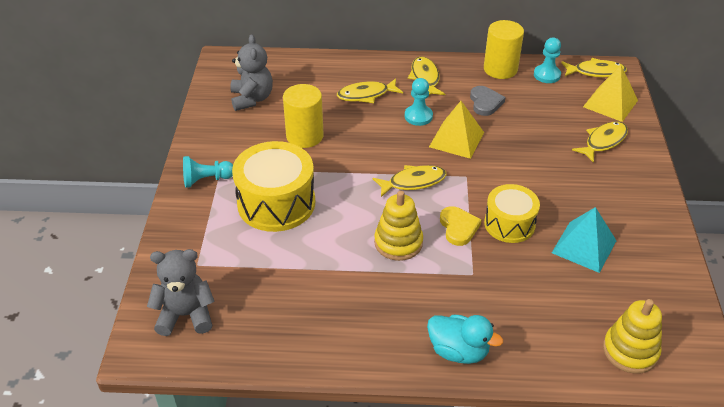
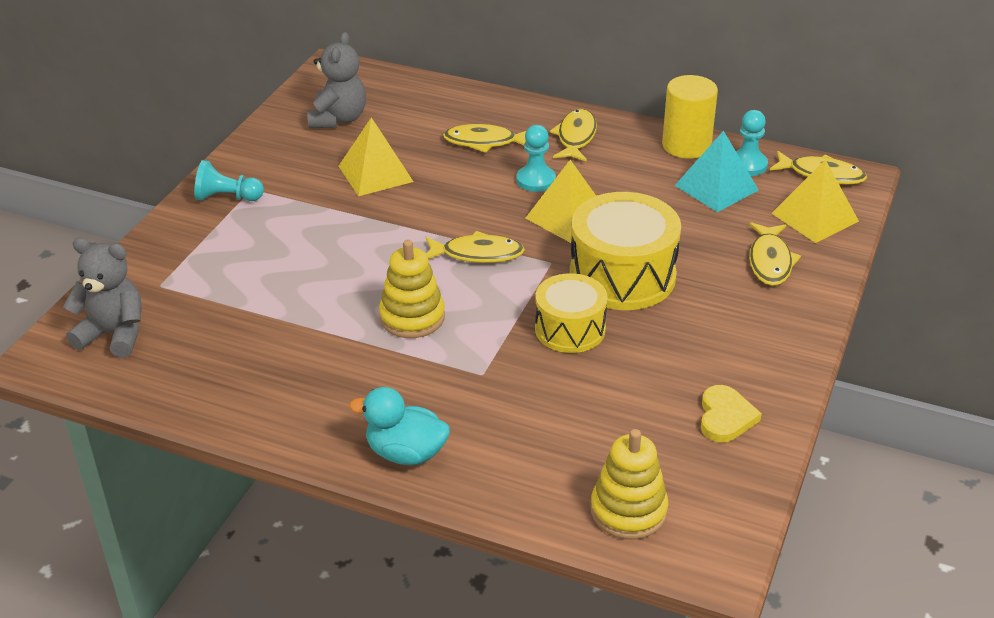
camera: 20 degrees right, 5 degrees down
yellow drum [232,141,315,232] -> yellow drum moved to [570,192,681,310]
yellow cylinder [283,84,324,148] -> yellow pyramid [338,117,414,196]
turquoise duck [427,315,503,364] -> turquoise duck turned 150 degrees clockwise [349,387,450,465]
yellow heart [440,206,481,246] -> yellow heart moved to [701,385,762,442]
grey heart [470,86,505,116] -> none
turquoise pyramid [552,207,617,273] -> turquoise pyramid moved to [674,131,759,212]
yellow fish [572,121,628,163] -> yellow fish turned 120 degrees clockwise [749,222,801,286]

